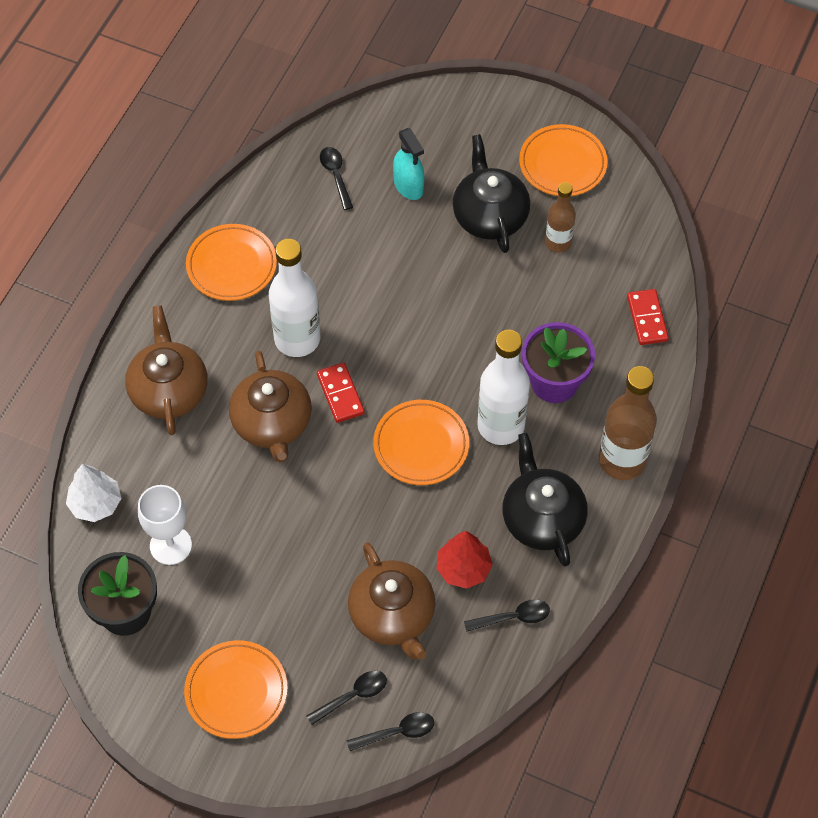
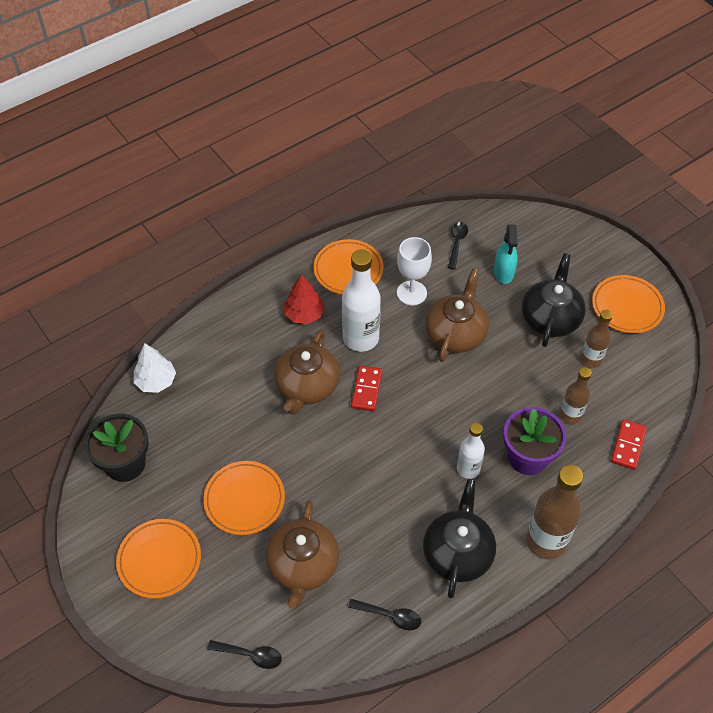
camera: 30 degrees right, 5 degrees down
brown teapot [125,305,208,435] -> brown teapot moved to [425,269,489,362]
white goblet [138,485,192,565] -> white goblet moved to [397,237,432,305]
black spoon [306,671,387,725] -> none
orange plate [373,400,469,485] -> orange plate moved to [203,461,285,535]
red tree [436,531,493,589] -> red tree moved to [284,274,325,324]
white bottle [477,330,530,445] -> white bottle [457,423,485,479], size x0.59
none -> brown bottle [559,367,592,424]

